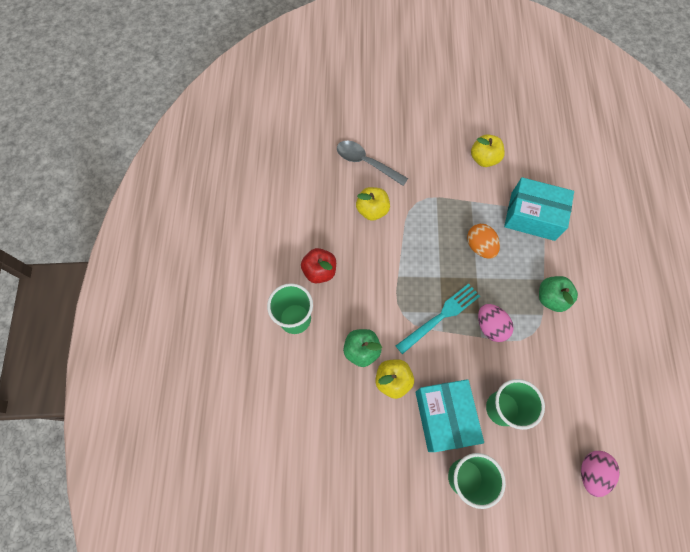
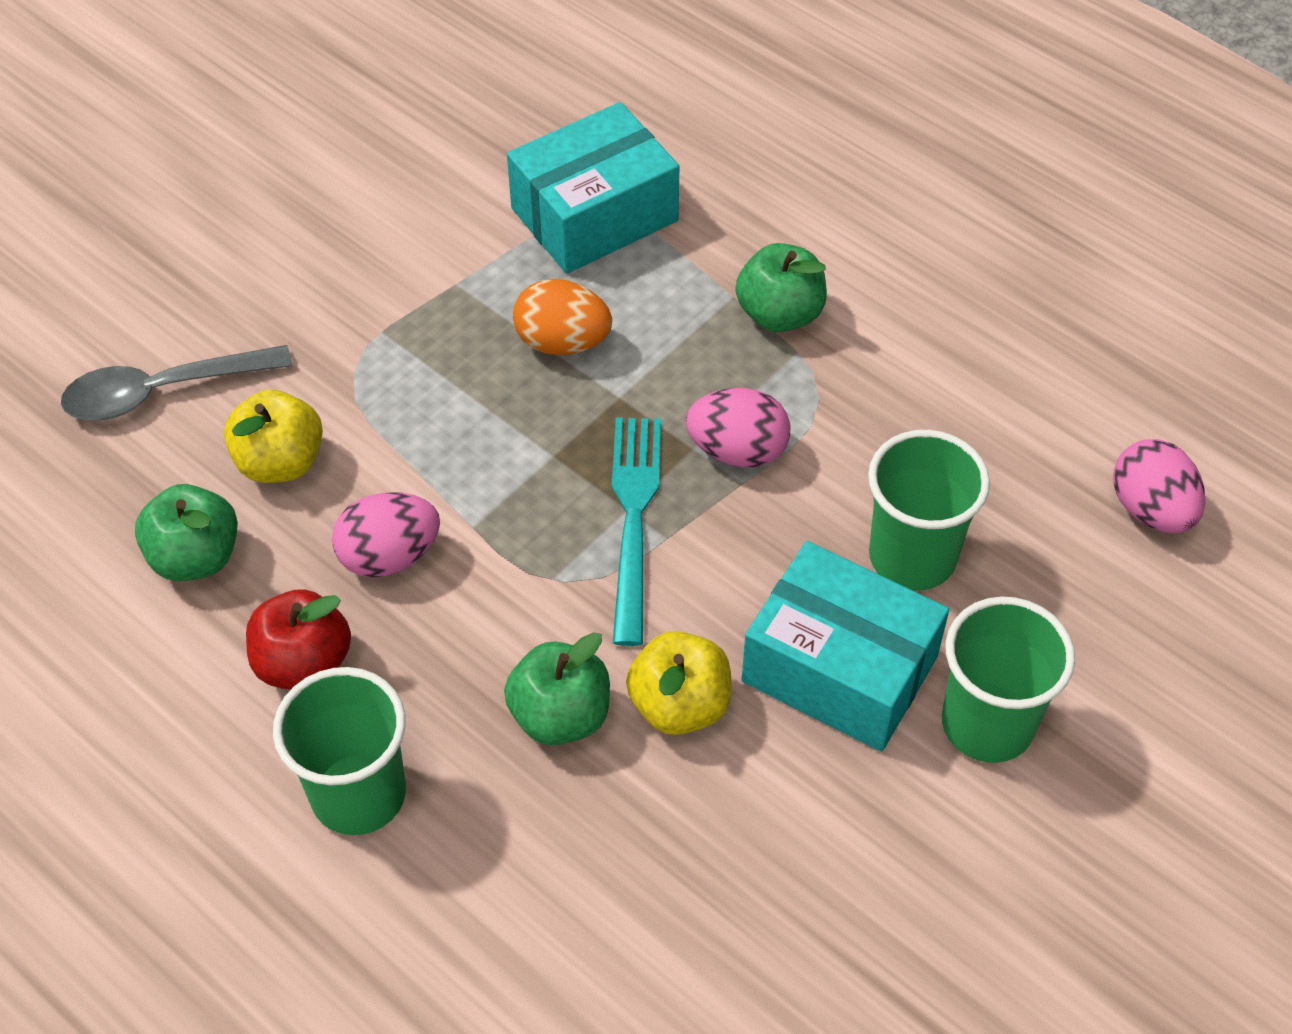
camera: 50 degrees left, 15 degrees down
yellow apple [471,134,505,167] -> none
none -> green apple [135,484,238,581]
none -> pink egg [332,492,440,577]

